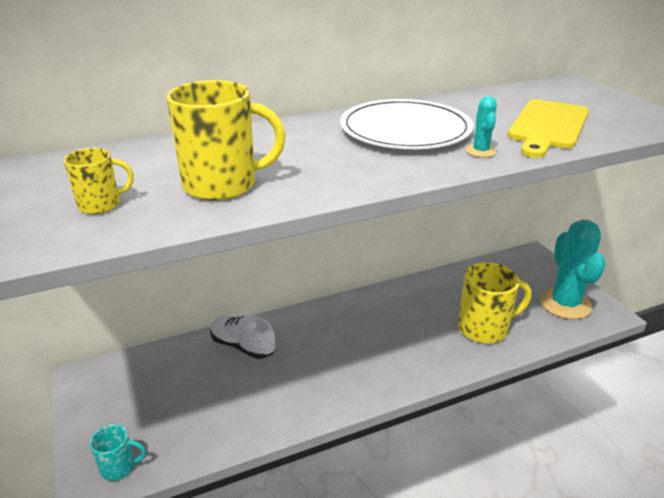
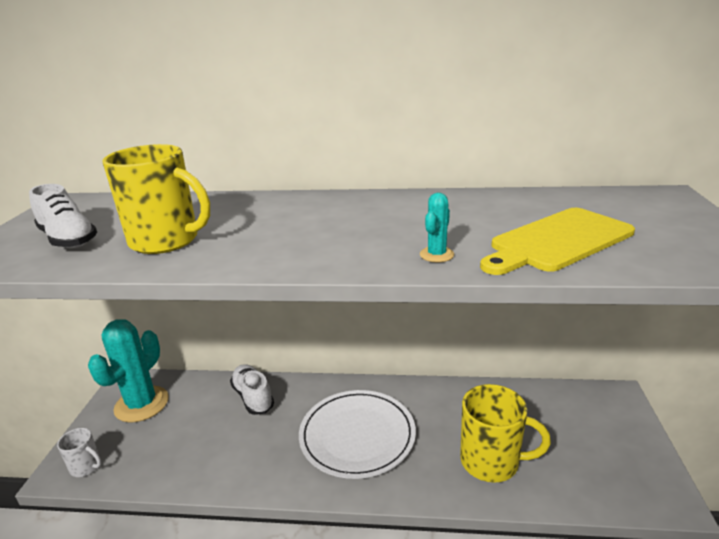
camera: 30 degrees right, 5 degrees down
yellow mug [64,148,134,214] -> white shoe [29,184,97,248]
turquoise mug [90,425,146,481] -> white mug [57,428,102,477]
white plate [340,99,473,149] -> white plate moved to [299,390,416,479]
turquoise cactus [540,220,606,319] -> turquoise cactus moved to [88,319,169,423]

